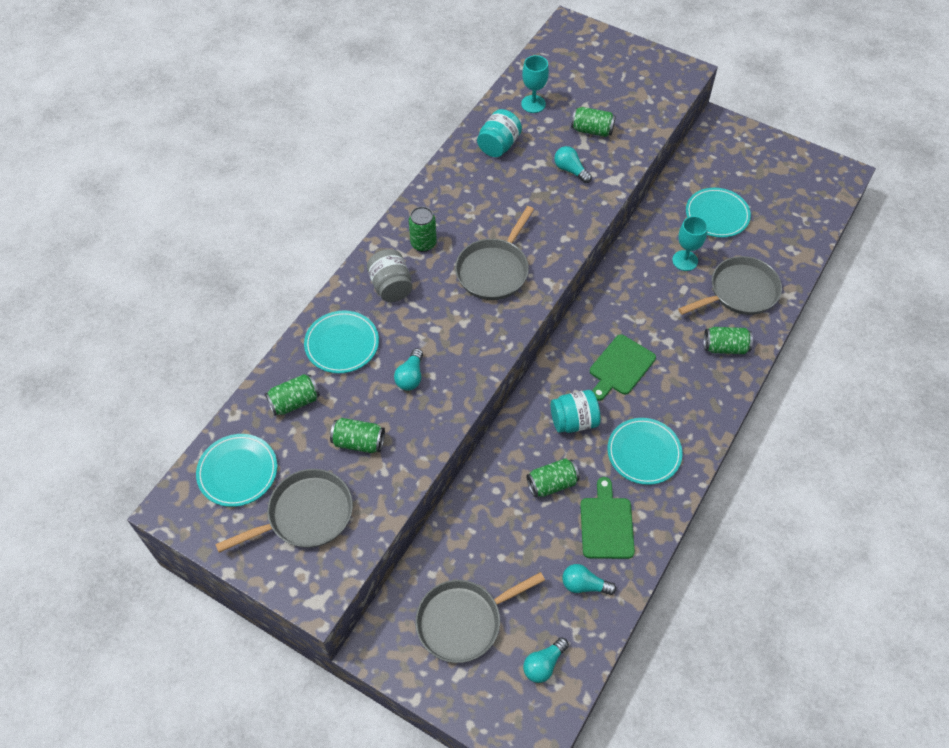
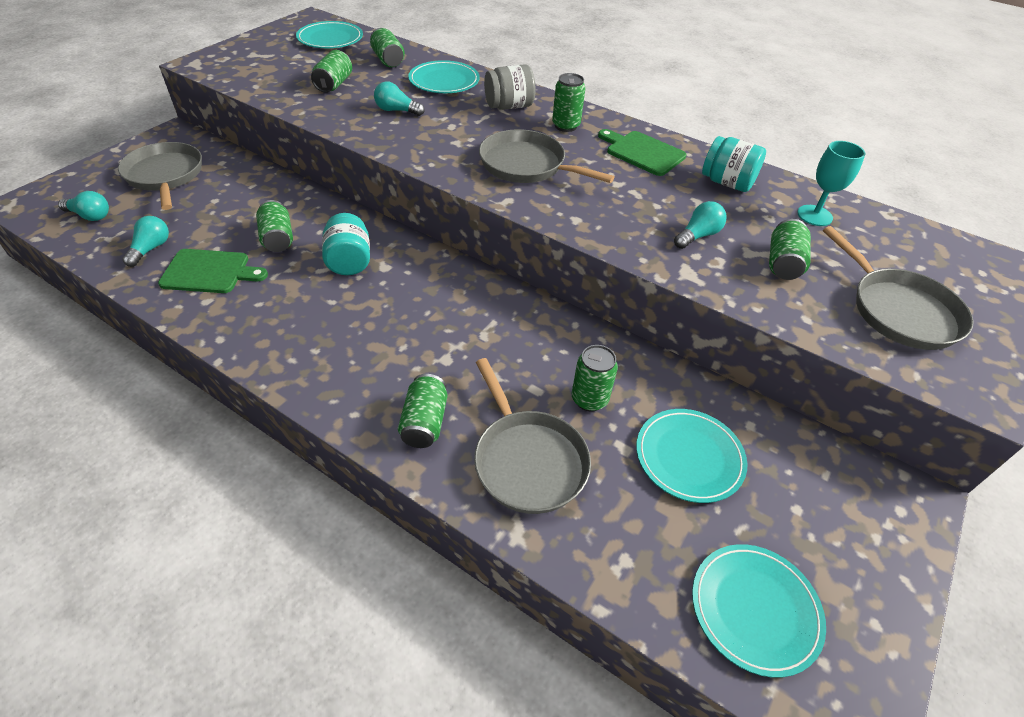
camera: 90 degrees right, 10 degrees down
grey pan [215,469,353,553] -> grey pan moved to [823,226,974,350]
turquoise light bulb [523,637,569,683] -> turquoise light bulb turned 150 degrees clockwise [58,191,109,221]
green cutting board [590,334,656,401] -> green cutting board moved to [598,129,686,176]
turquoise plate [607,418,683,485] -> turquoise plate moved to [692,544,826,678]
turquoise goblet [672,216,708,271] -> green can [572,345,618,412]

